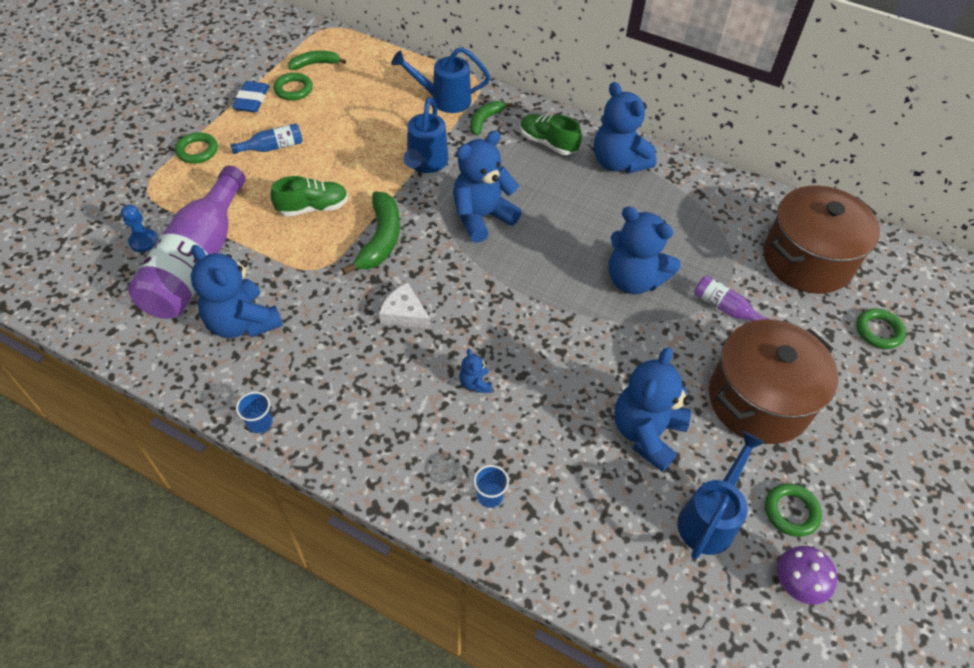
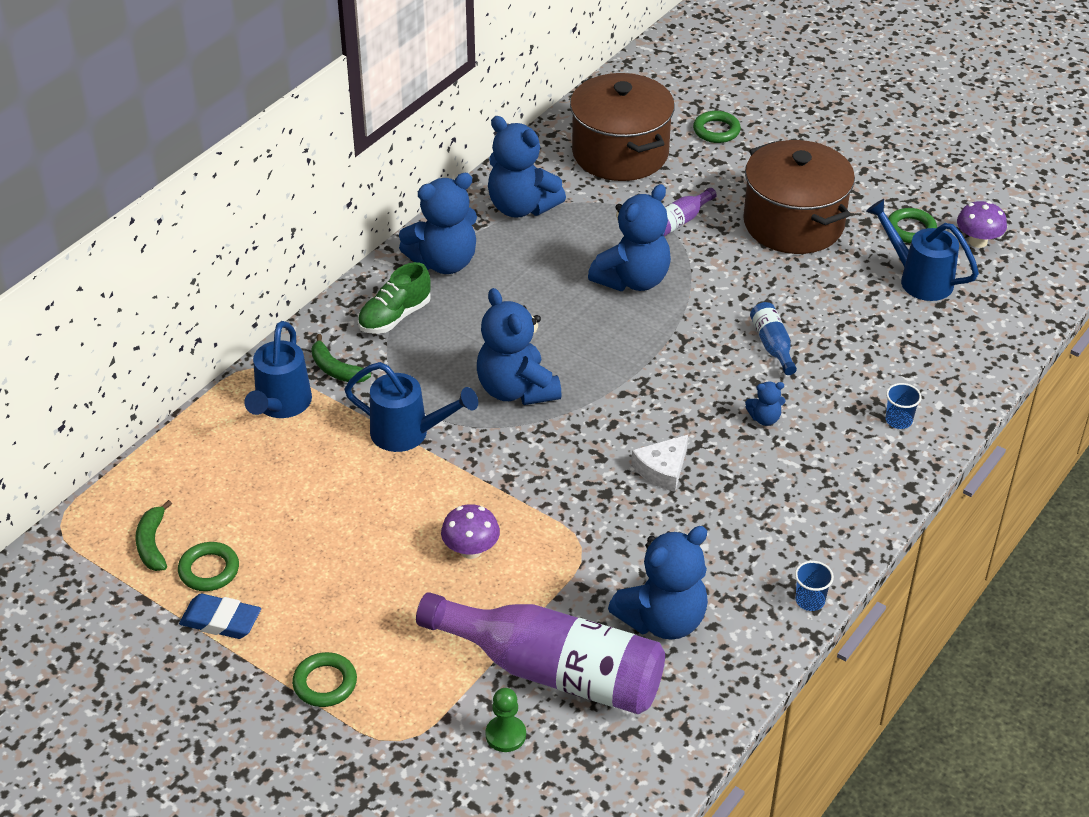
camera: 80 degrees left, 10 degrees down
blue pawn [121,205,158,252] -> green pawn [485,688,526,752]
blue bottle [230,123,303,154] -> blue bottle moved to [750,302,797,375]
green shoe [270,176,348,217] -> purple mushroom [441,504,500,559]
green banana [342,191,400,275] -> none
blue teddy bear [614,347,691,472] -> blue teddy bear moved to [488,116,566,218]

